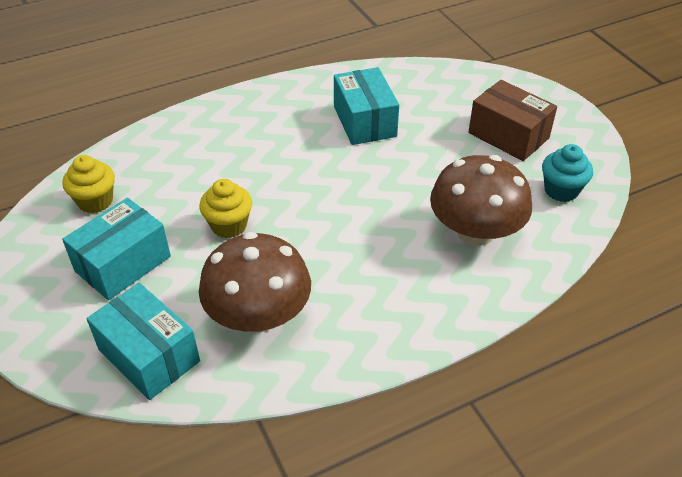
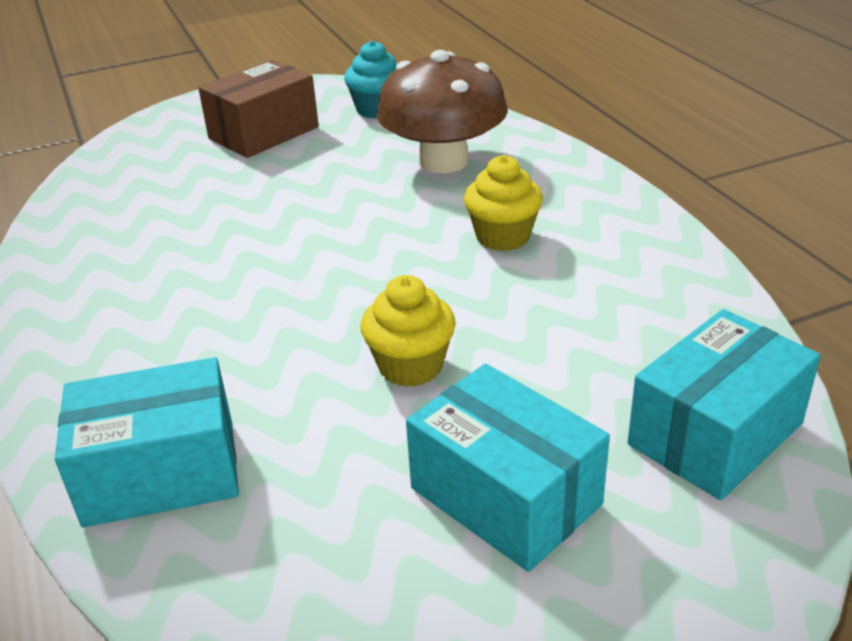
camera: 85 degrees left, 10 degrees down
yellow cupcake [62,155,115,213] -> yellow cupcake moved to [464,155,543,251]
brown mushroom [199,232,311,333] -> none
turquoise box [334,67,399,145] -> turquoise box moved to [55,357,239,527]

